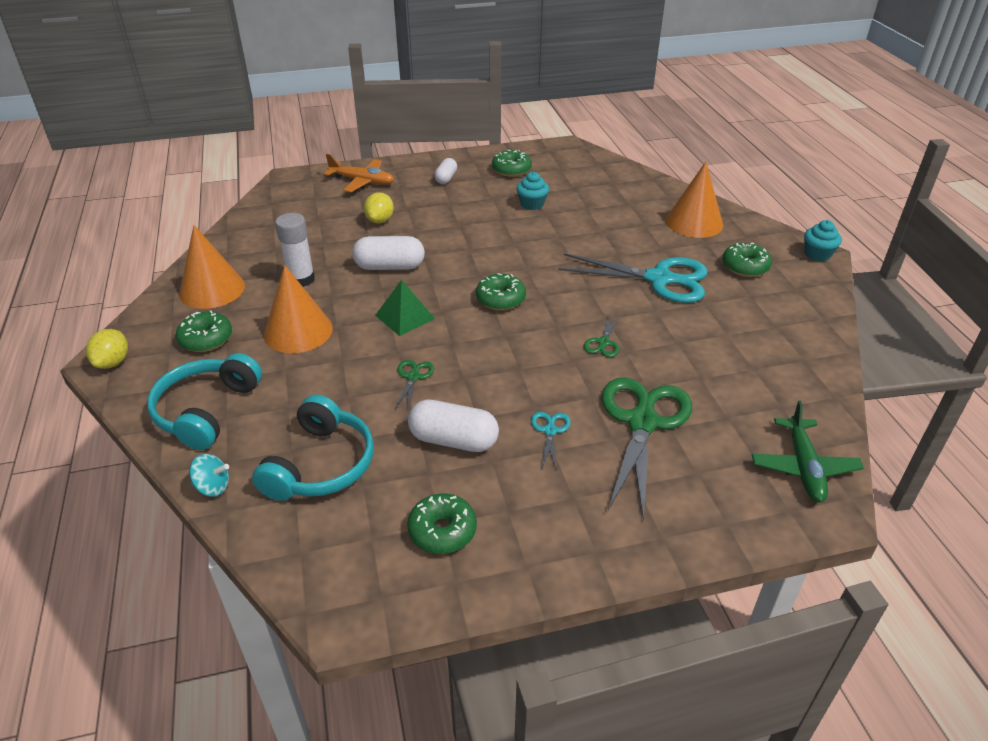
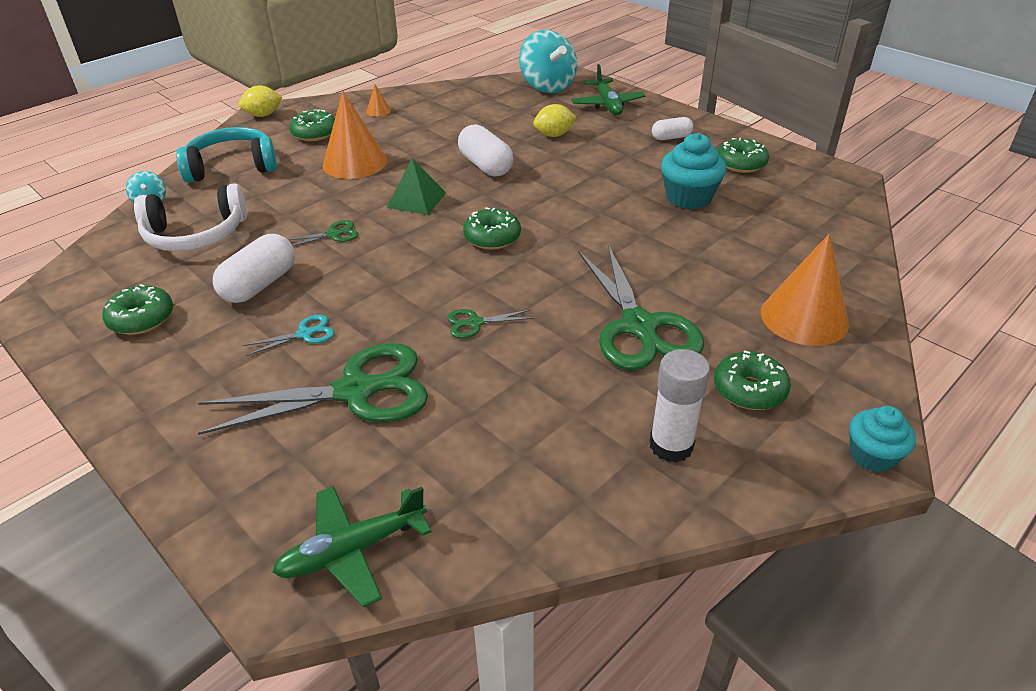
camera: 60 degrees right, 0 degrees up
orange cone [179,225,245,309] -> orange cone [366,84,391,117], size x0.43
turquoise headphones [252,394,374,501] -> white headphones [134,183,247,251]
white glue stick [275,213,315,287] -> white glue stick moved to [650,349,710,463]
orange plane [324,154,394,192] -> green plane [571,64,646,115]
white capsule [408,399,499,452] -> white capsule turned 45 degrees clockwise [213,234,295,303]
turquoise cupcake [516,172,549,210] -> turquoise cupcake [661,133,727,209], size x1.54
turquoise scissors [559,254,708,303] -> green scissors [578,244,704,370]
none -> turquoise spinning top [519,30,577,93]

